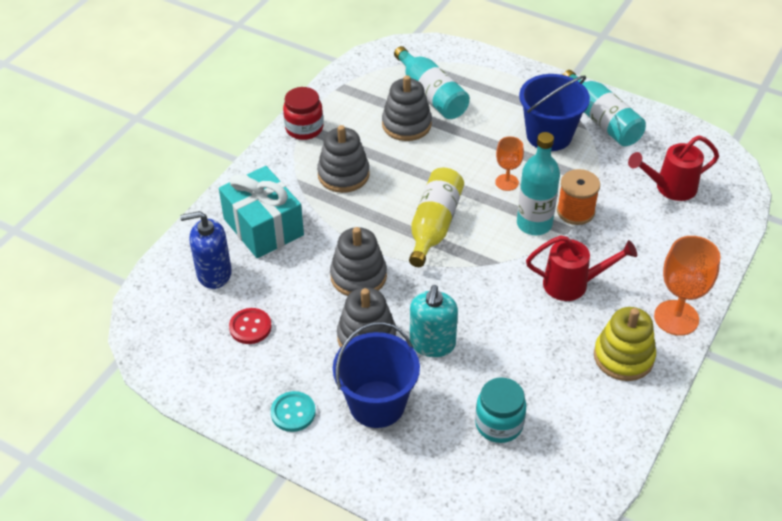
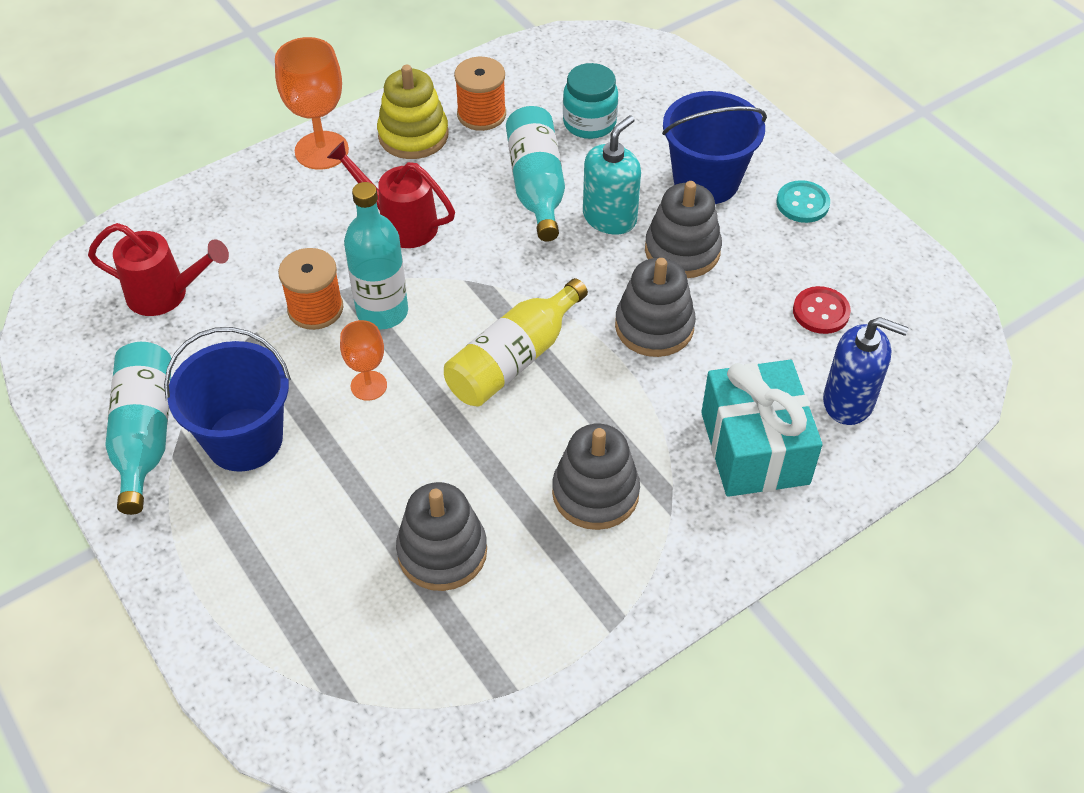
camera: 155 degrees left, 5 degrees up
red jar [283,87,323,140] -> none
turquoise bottle [394,46,470,119] -> turquoise bottle moved to [506,106,565,242]
none -> orange spool [454,57,506,131]

